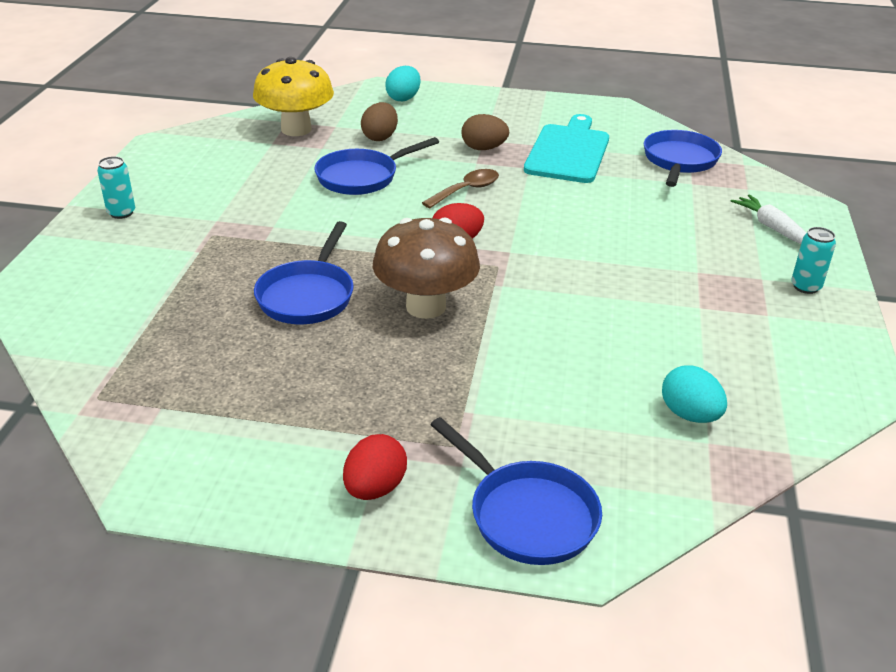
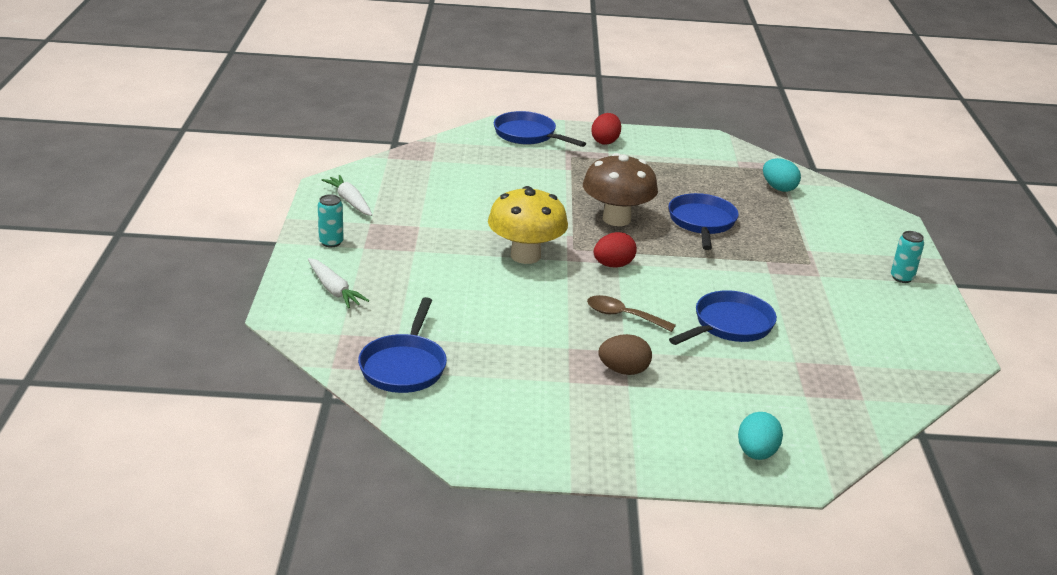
camera: 170 degrees right, 5 degrees down
yellow mushroom [253,57,334,136] -> yellow mushroom moved to [488,186,568,264]
brown egg [361,102,398,141] -> none
brown spoon [422,169,499,208] -> brown spoon turned 75 degrees clockwise [587,295,676,332]
turquoise cutting board [524,114,609,183] -> none
turquoise egg [662,365,727,423] -> turquoise egg moved to [763,158,801,192]
none -> white carrot [321,175,372,216]

